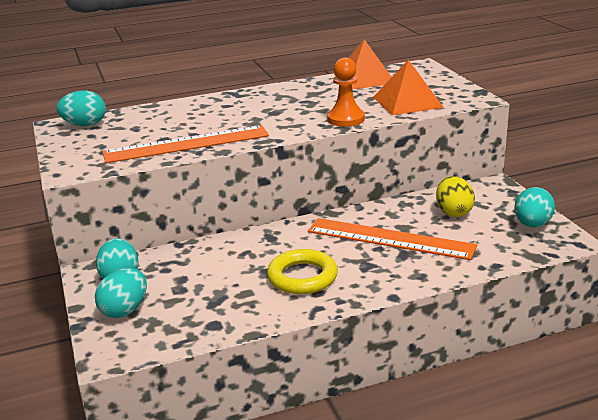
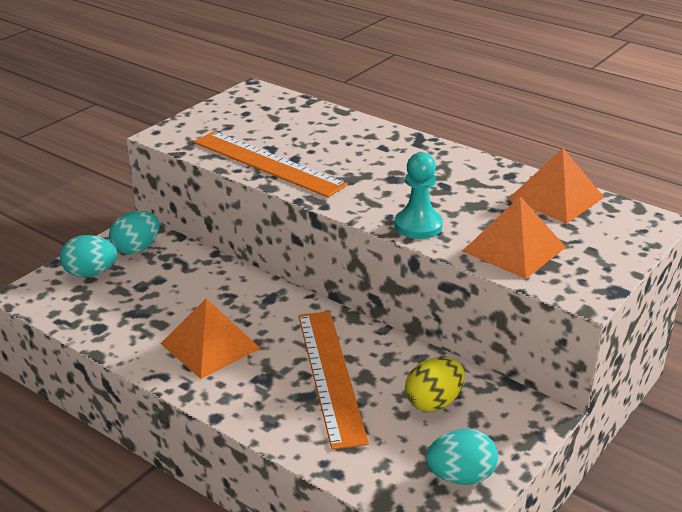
camera: 55 degrees right, 5 degrees up
turquoise egg [56,91,106,126] -> none
yellow ring [267,249,338,294] -> orange pyramid [160,298,261,379]
orange pawn [327,57,365,127] -> turquoise pawn [394,152,443,239]

